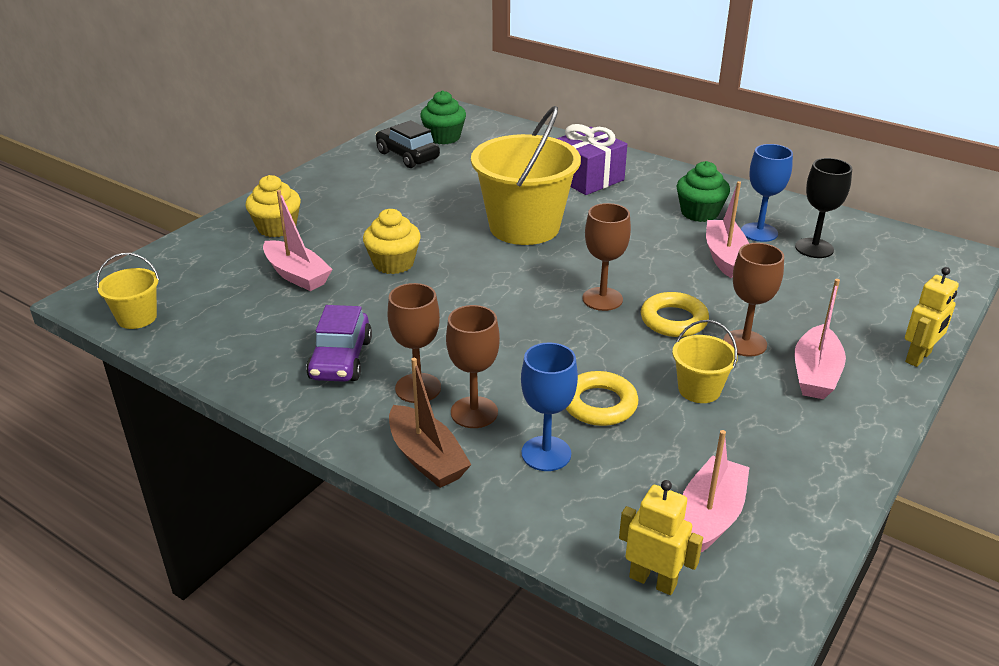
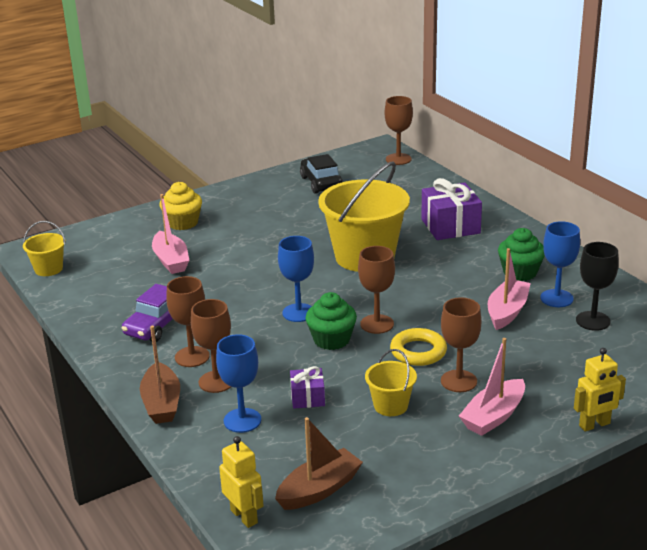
camera: 25 degrees right, 5 degrees down
yellow cupcake [363,209,421,274] -> none
green cupcake [420,90,466,144] -> green cupcake moved to [306,292,357,350]
yellow ring [566,371,638,426] -> purple gift [290,366,325,409]
pink boat [683,430,750,552] -> brown boat [275,417,363,510]
none -> blue goblet [278,236,314,322]
none -> brown goblet [384,96,413,165]

